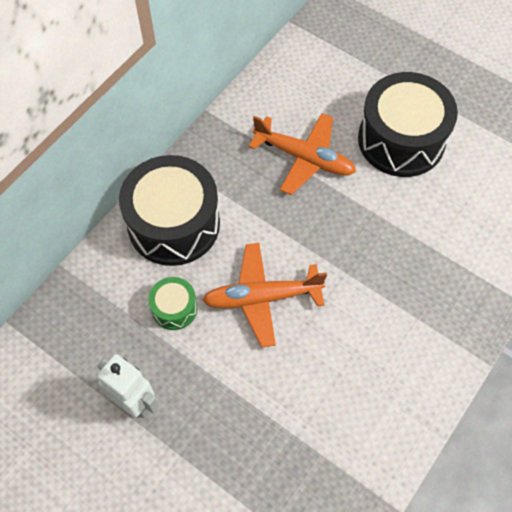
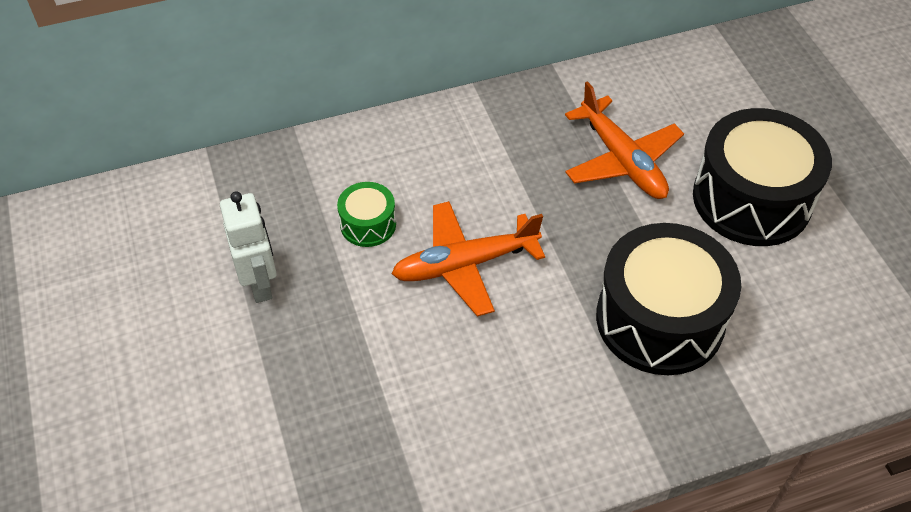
camera: 35 degrees right, 10 degrees down
black drum [119,155,220,266] -> black drum moved to [596,223,741,375]
orange plane [202,243,327,348] -> orange plane turned 45 degrees counterclockwise [392,201,545,317]

